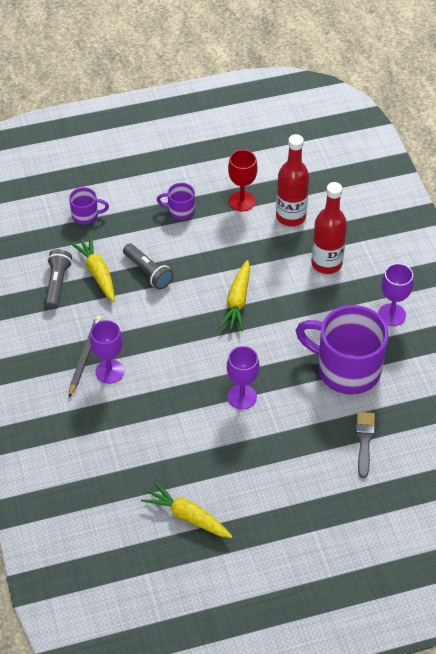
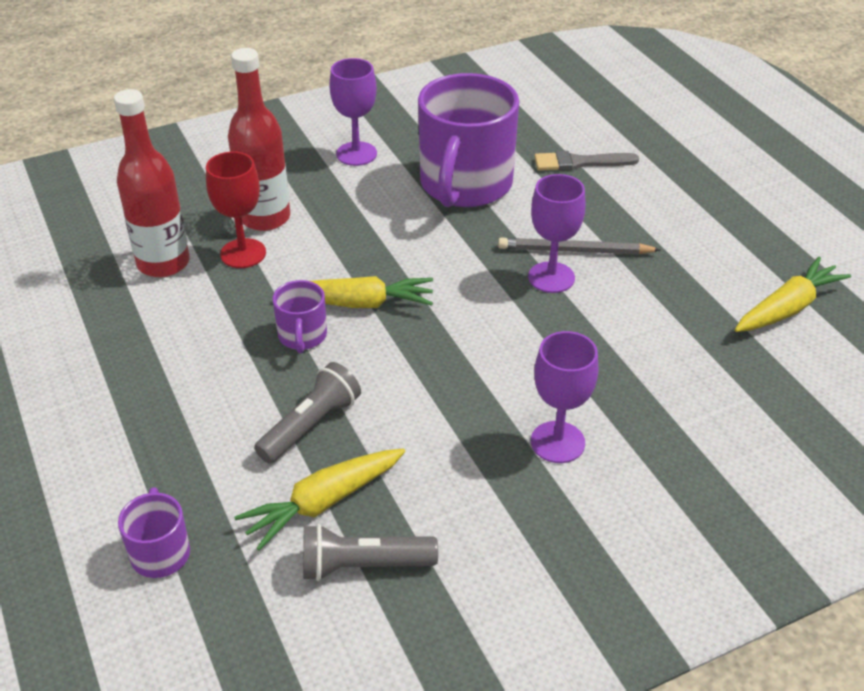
camera: 100 degrees left, 10 degrees down
grey pencil [69,315,102,398] -> grey pencil moved to [498,238,661,254]
yellow carrot [141,481,233,538] -> yellow carrot turned 150 degrees counterclockwise [735,257,851,332]
purple mug [157,183,195,220] -> purple mug moved to [272,280,327,354]
red goblet [228,150,258,212] -> red goblet moved to [206,152,266,268]

